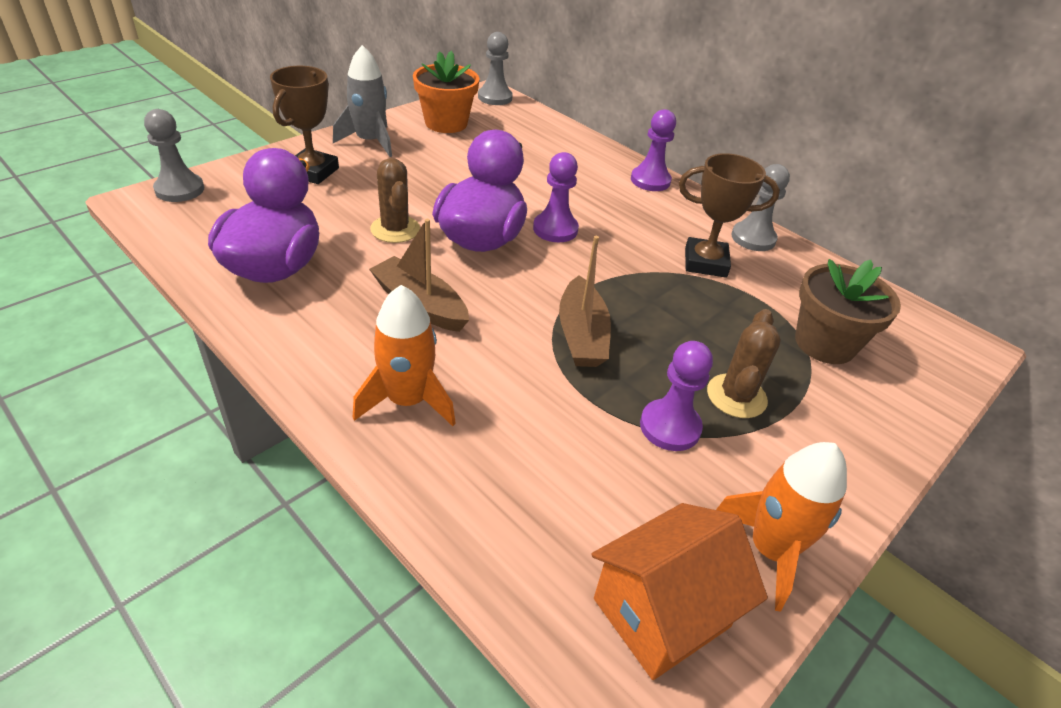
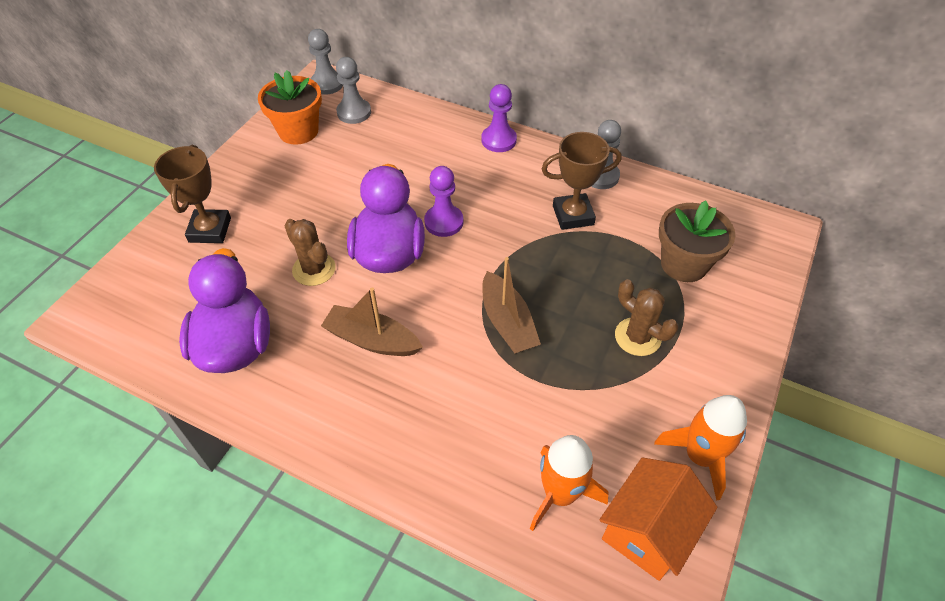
camera: 15 degrees left, 10 degrees up
grey pawn [144,109,204,202] -> grey pawn moved to [336,57,371,124]
grey rocket [333,45,392,157] -> none
orange rocket [353,285,456,426] -> orange rocket moved to [530,435,609,531]
purple pawn [640,341,713,451] -> none
brown cactus [707,309,781,418] -> brown cactus turned 45 degrees counterclockwise [615,279,678,356]

